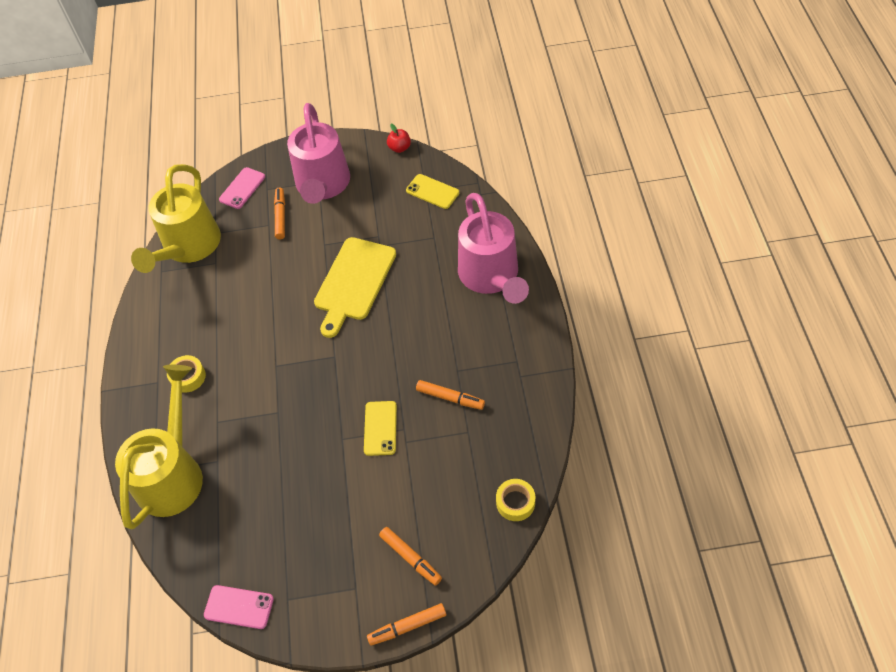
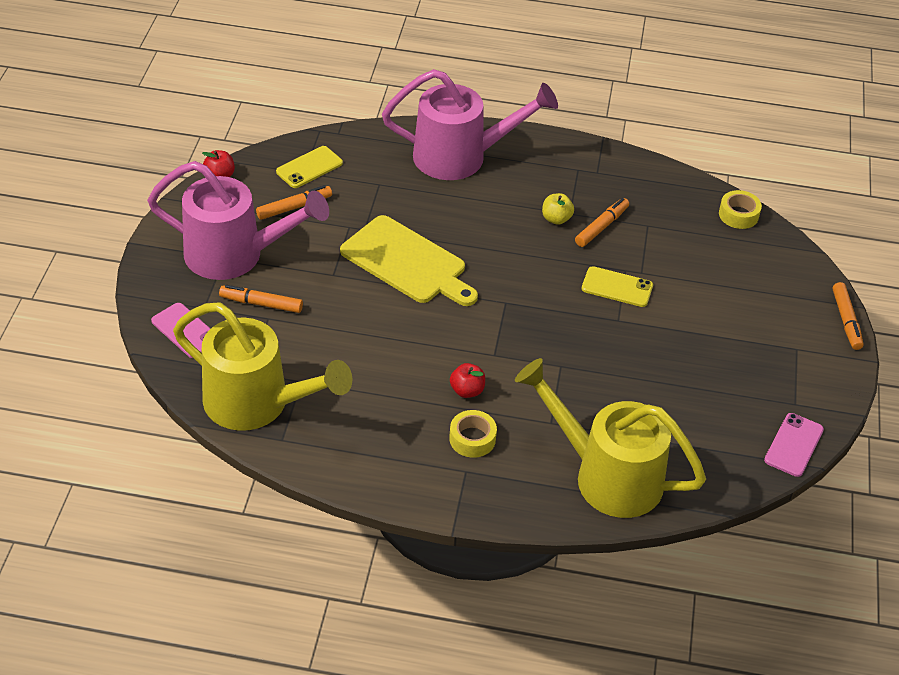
camera: 80 degrees left, 10 degrees down
orange marker [379,527,442,586] -> orange marker moved to [256,185,332,220]
none -> red apple [450,363,485,398]
none -> yellow apple [542,193,574,225]

